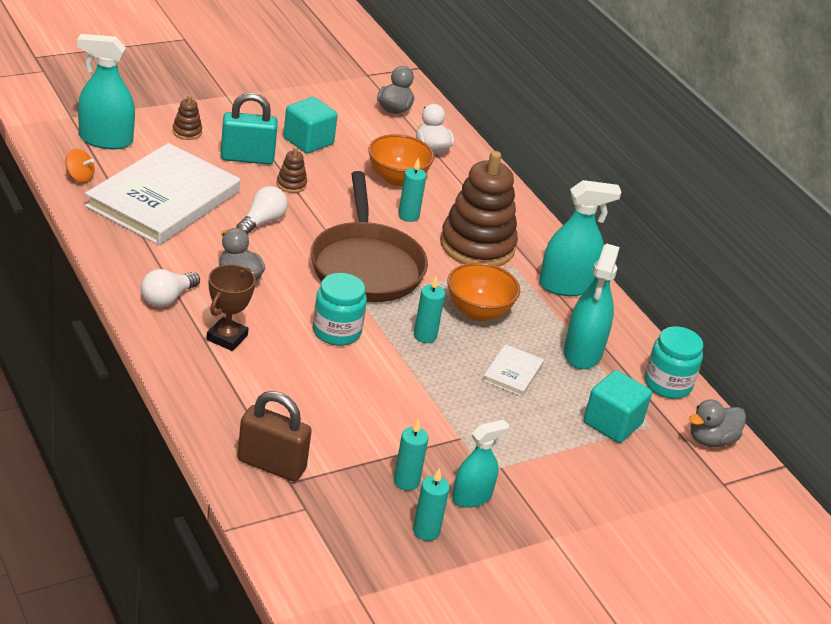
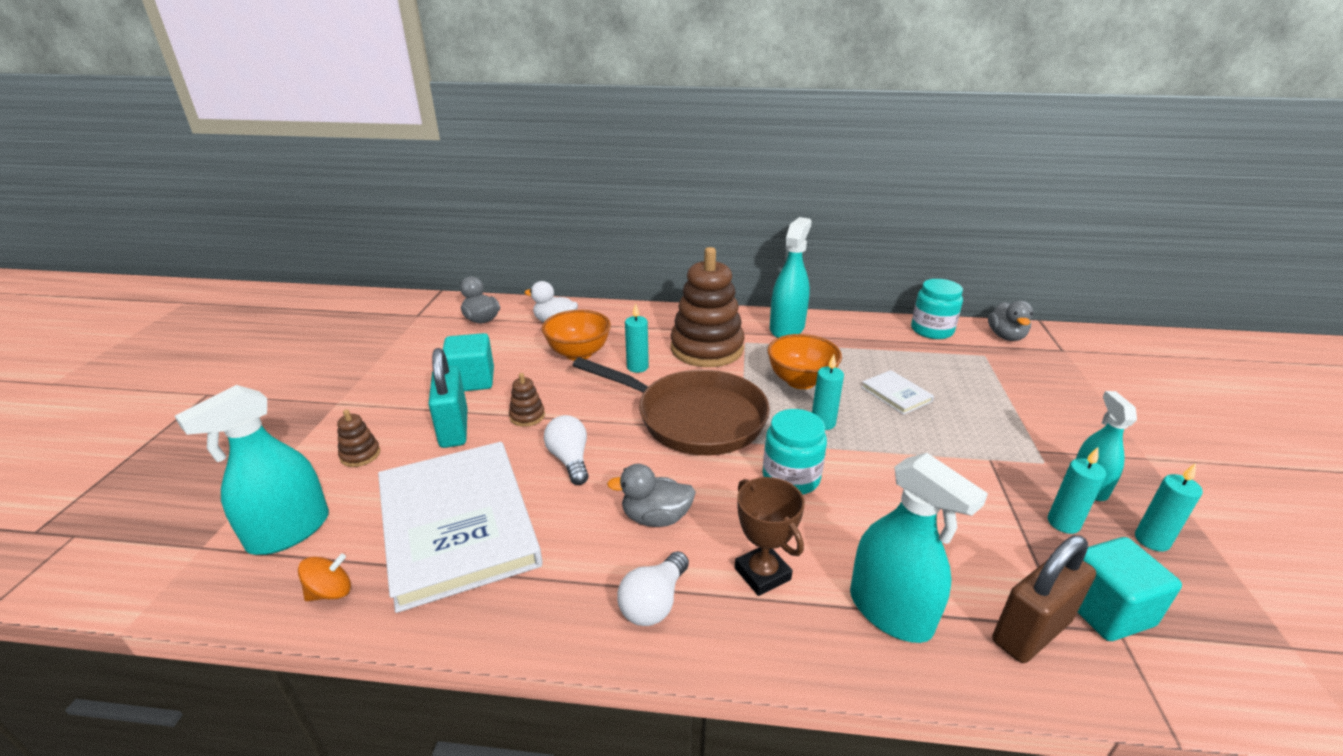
camera: 50 degrees left, 5 degrees down
white light bulb [141,269,200,307] -> white light bulb turned 45 degrees clockwise [617,551,689,626]
turquoise padlock [221,93,278,165] -> turquoise padlock turned 45 degrees counterclockwise [428,348,467,448]
turquoise spray bottle [564,244,619,369] -> turquoise spray bottle moved to [850,453,988,643]
turquoise cube [584,370,652,443] -> turquoise cube moved to [1078,537,1182,641]

